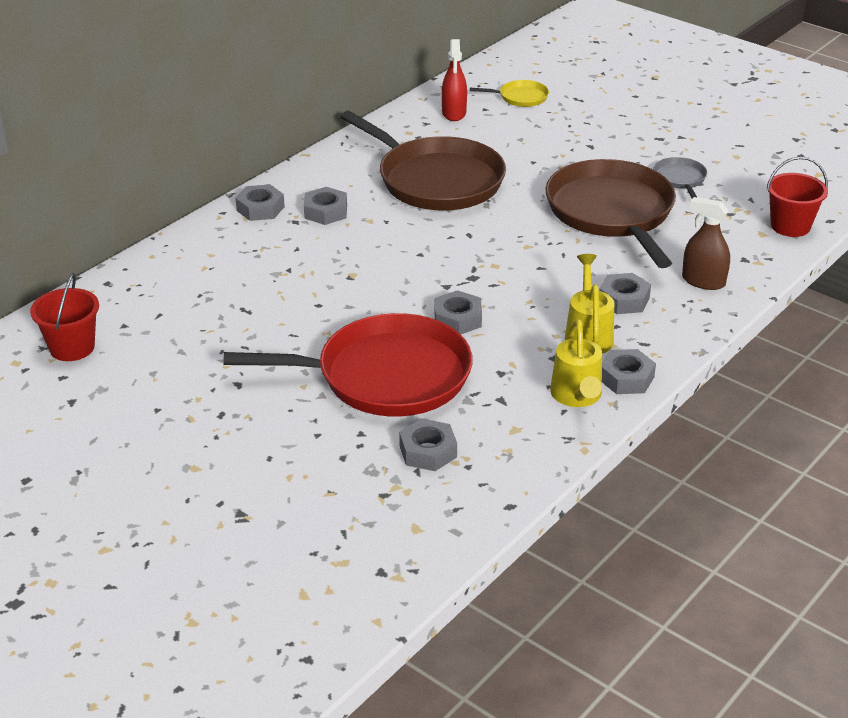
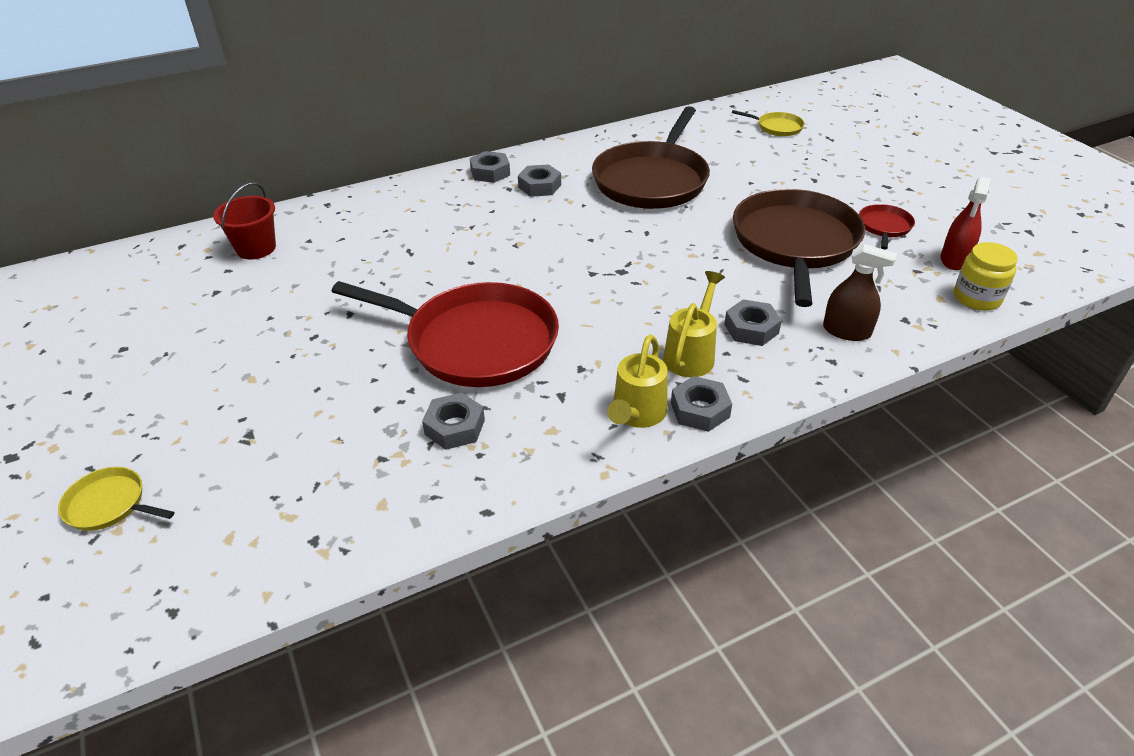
camera: 25 degrees right, 5 degrees up
brown pan [341,111,506,210] -> brown pan turned 45 degrees clockwise [592,106,710,209]
grey nut [435,290,482,334] -> none
red spray bottle [442,39,467,121] -> red spray bottle moved to [941,177,990,270]
grey pan [653,157,707,199] -> red pan [859,204,915,250]
brown spray bottle [682,197,730,290] -> brown spray bottle turned 150 degrees clockwise [823,244,897,341]
red bucket [767,157,828,237] -> yellow jar [954,242,1018,310]
none -> yellow pan [58,467,174,531]

